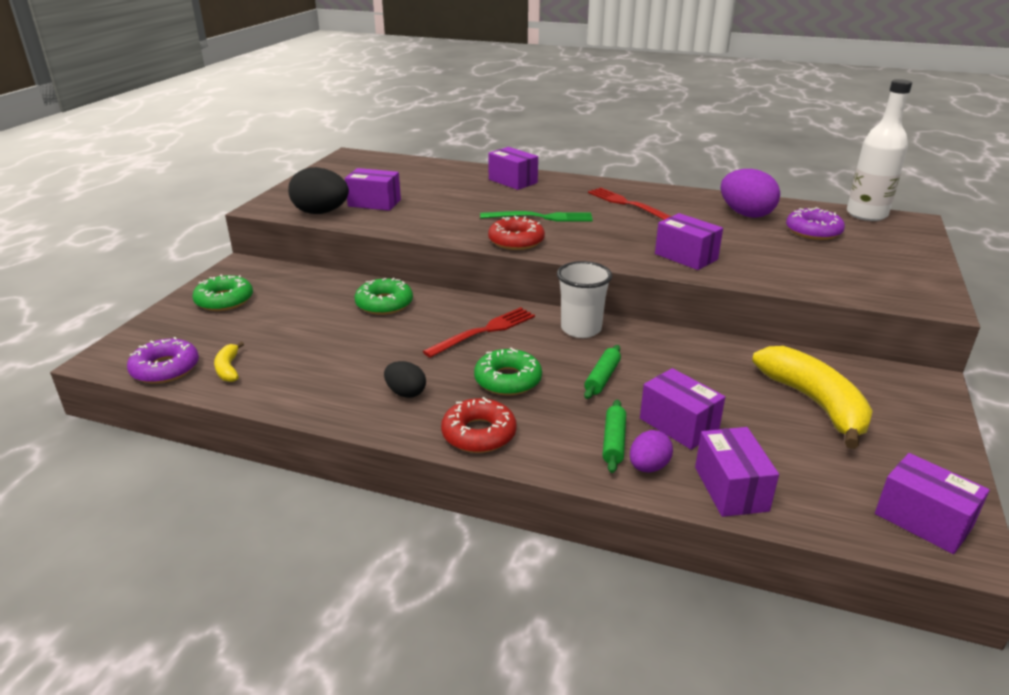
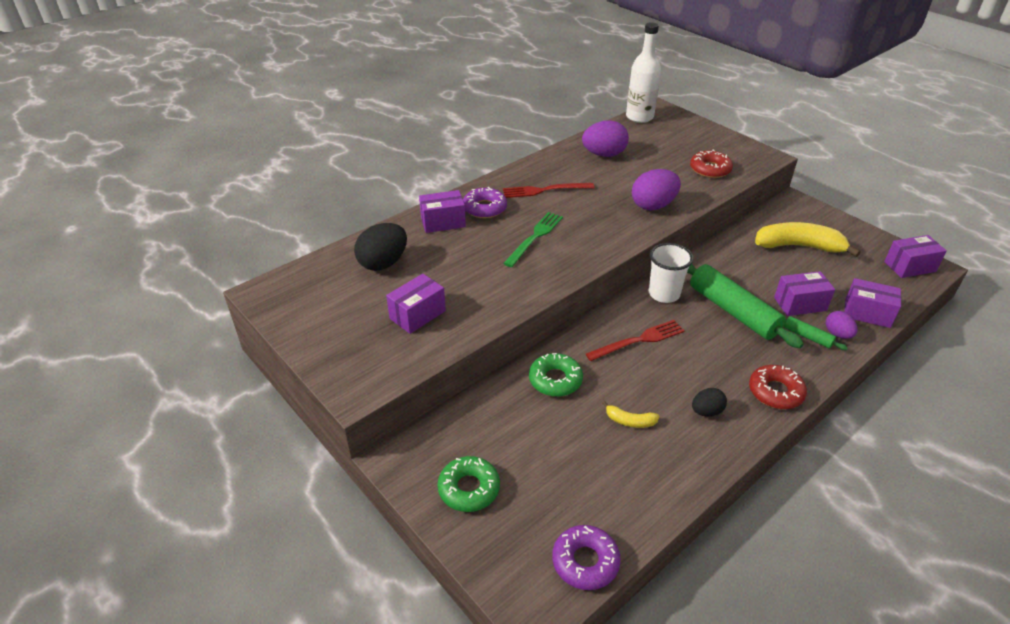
camera: 60 degrees left, 10 degrees up
yellow banana [214,342,244,382] -> yellow banana moved to [602,401,660,428]
black egg [288,167,349,214] -> black egg moved to [354,223,407,271]
red fork [423,307,535,358] -> red fork turned 75 degrees clockwise [586,320,684,361]
green donut [474,348,542,396] -> none
red donut [488,216,545,250] -> red donut moved to [690,150,733,178]
green rolling pin [584,345,621,399] -> green rolling pin [687,264,804,348], size x2.15
purple box [655,213,723,270] -> purple egg [632,169,681,211]
purple donut [786,207,845,240] -> purple donut moved to [463,187,507,218]

